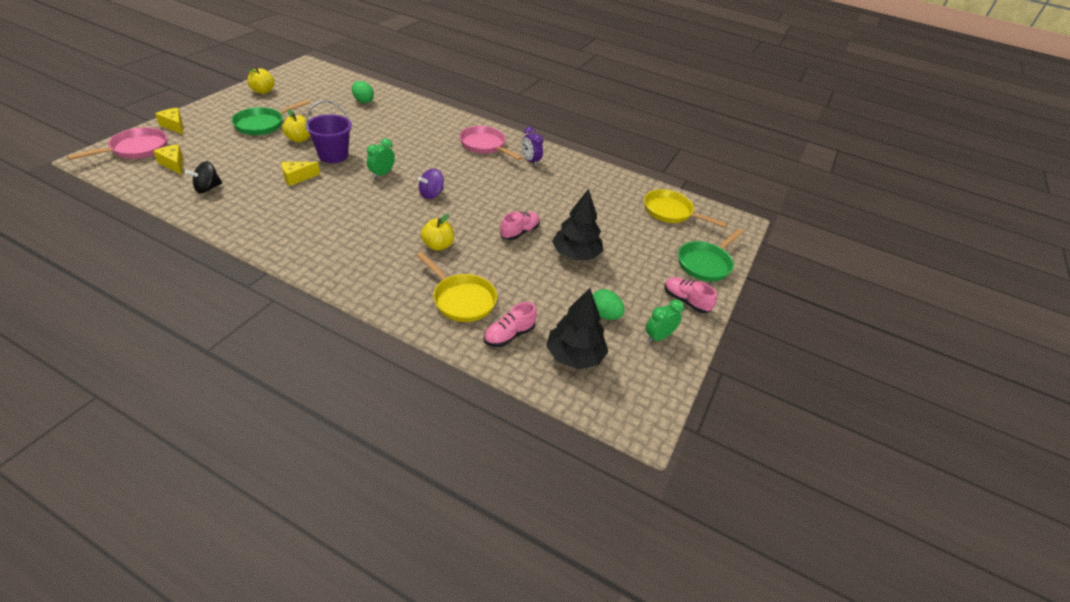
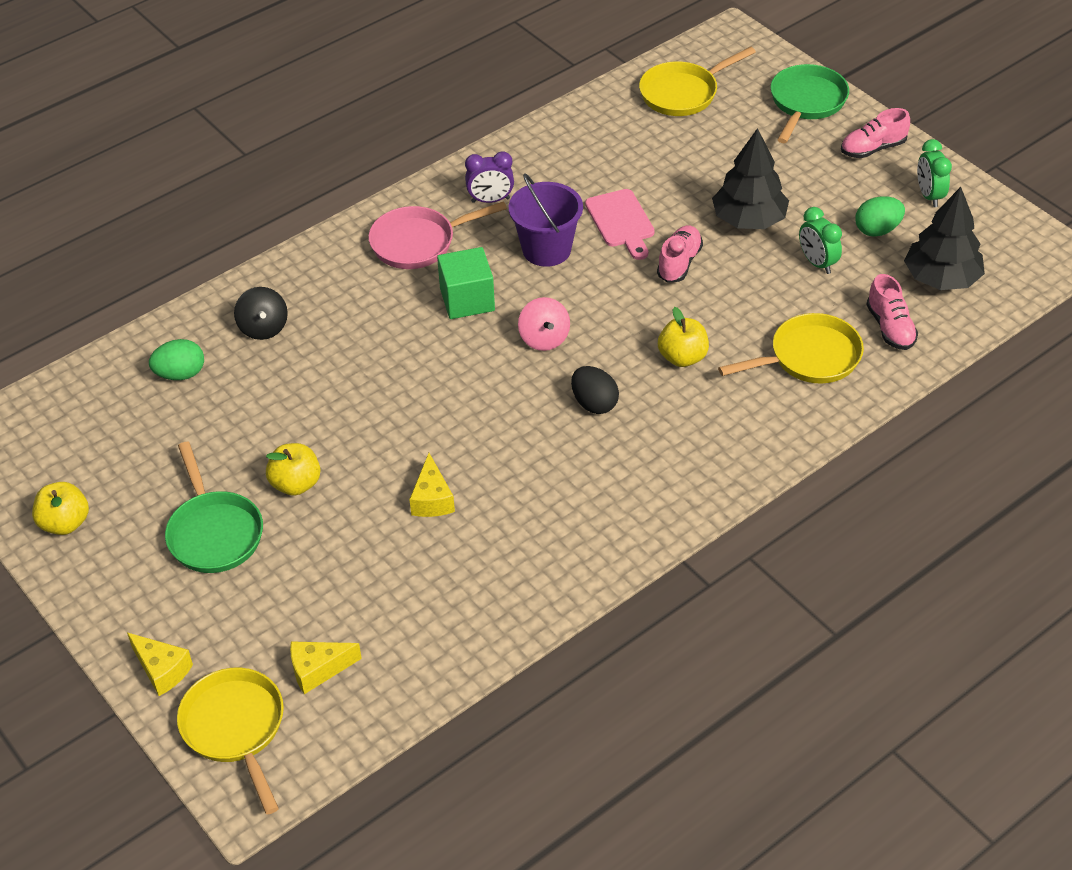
camera: 60 degrees left, 5 degrees up
pink pan [67,127,167,160] -> yellow pan [177,668,284,814]
yellow cheese [155,108,183,134] -> yellow cheese turned 120 degrees counterclockwise [127,633,193,696]
black spinning top [185,161,222,193] -> black spinning top moved to [234,287,288,340]
purple bucket [306,100,352,163] -> purple bucket moved to [509,174,583,267]
green clock [367,139,395,179] -> green clock moved to [799,207,842,274]
purple spinning top [418,168,444,199] -> pink spinning top [518,297,570,351]
pink shoe [500,212,540,240] -> pink shoe turned 45 degrees clockwise [657,225,703,283]
green pan [678,229,743,282] -> green pan turned 135 degrees counterclockwise [771,64,849,143]
none -> green cube [437,247,495,319]
none -> black egg [571,366,619,414]
none -> pink cutting board [585,189,655,260]

